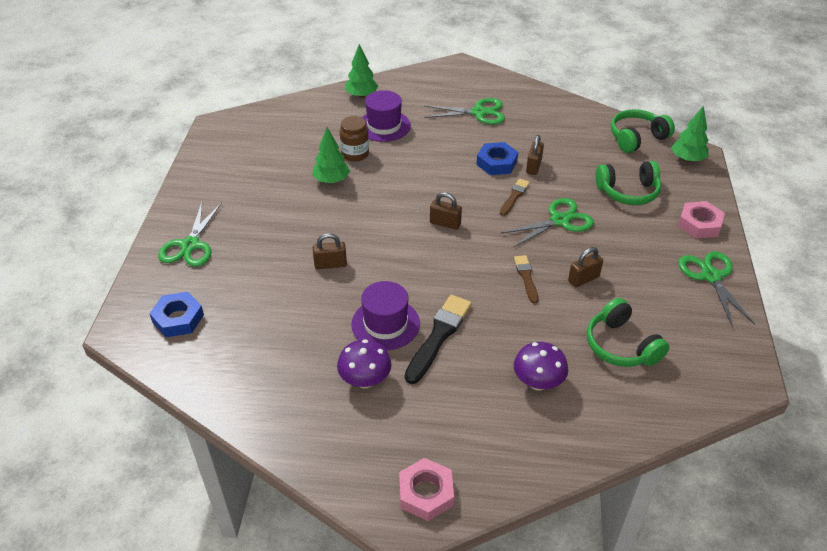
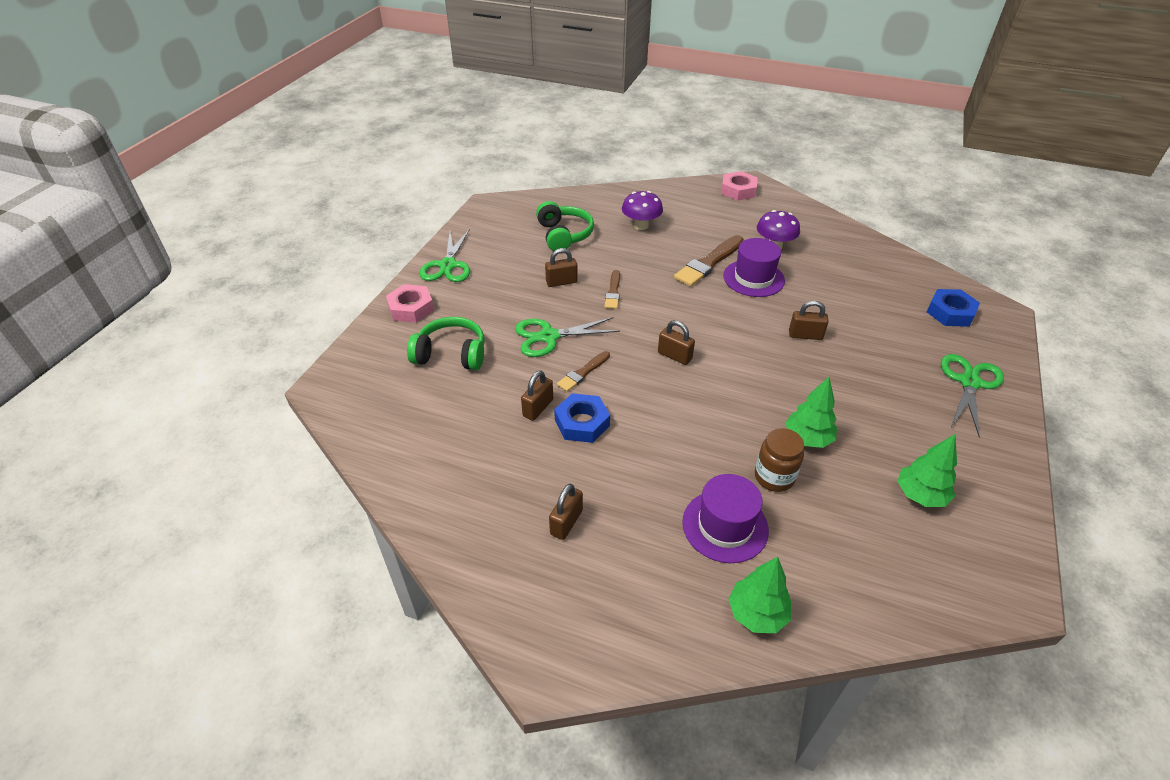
camera: 165 degrees left, 0 degrees up
black brush [405,295,472,384] -> brown brush [674,235,744,287]
green scissors [424,98,505,125] -> brown padlock [549,484,583,540]
green headphones [611,109,675,153] -> none
green tree [671,105,709,162] -> green tree moved to [898,434,957,507]

